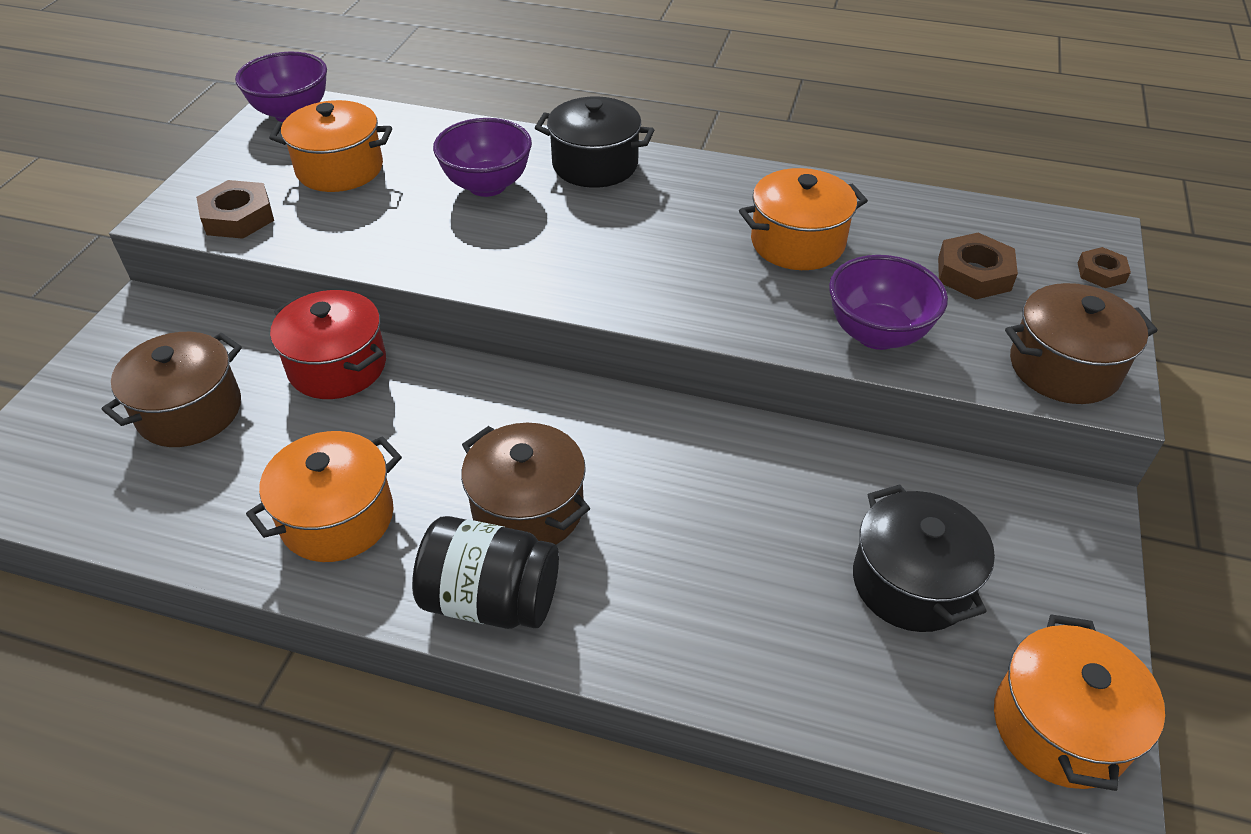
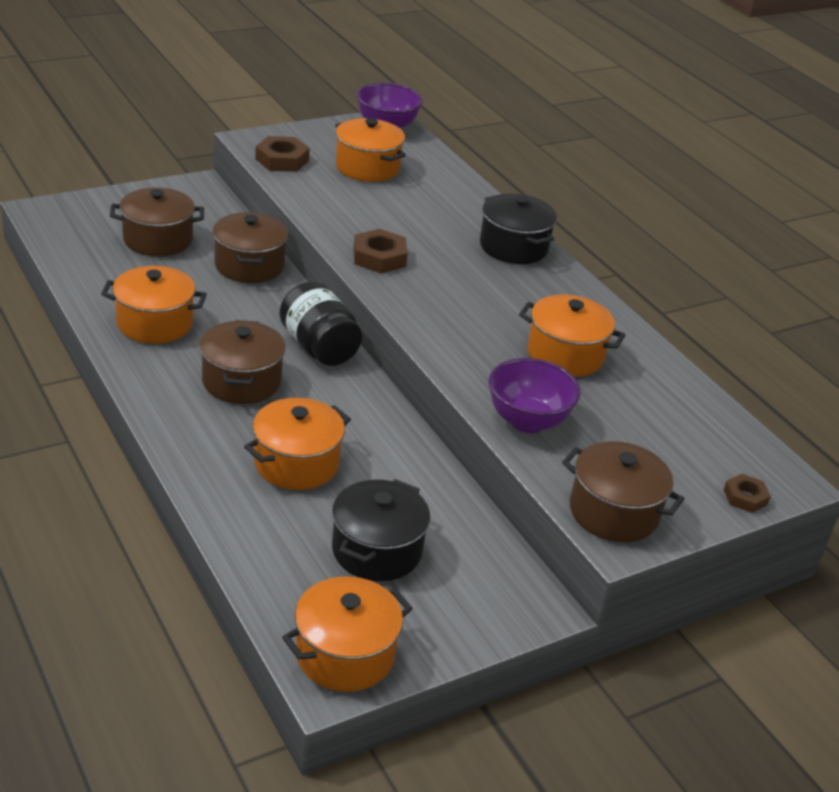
camera: 40 degrees right, 10 degrees down
red pot [270,290,386,399] -> brown pot [213,212,288,283]
black jar [412,516,559,629] -> black jar moved to [279,281,362,366]
purple bowl [433,118,532,197] -> none
brown nut [938,233,1018,300] -> brown nut moved to [354,229,408,273]
none -> orange pot [244,398,351,490]

